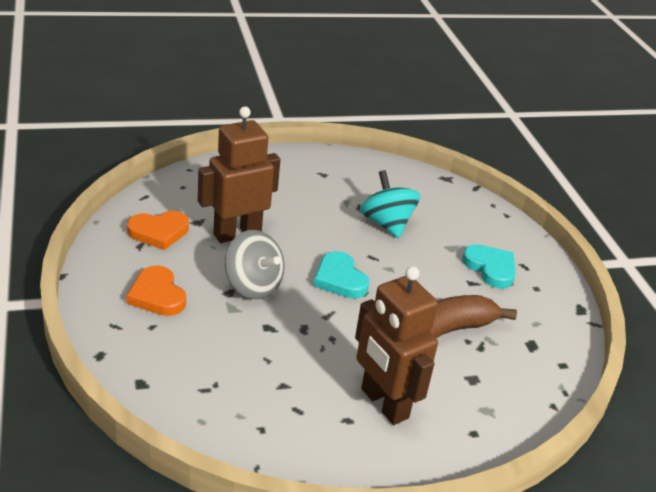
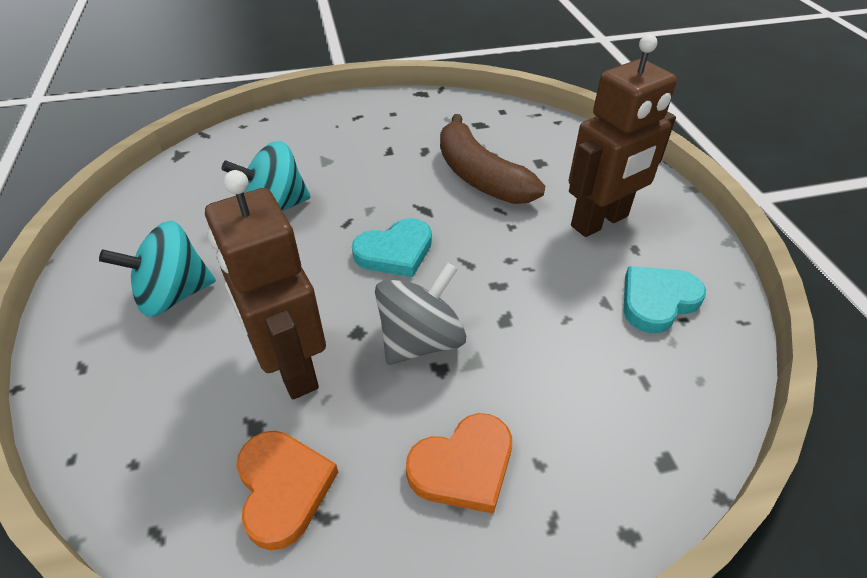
camera: 85 degrees left, 10 degrees up
turquoise heart [462,244,516,289] -> turquoise heart moved to [624,266,706,333]
none -> turquoise spinning top [99,221,216,317]

